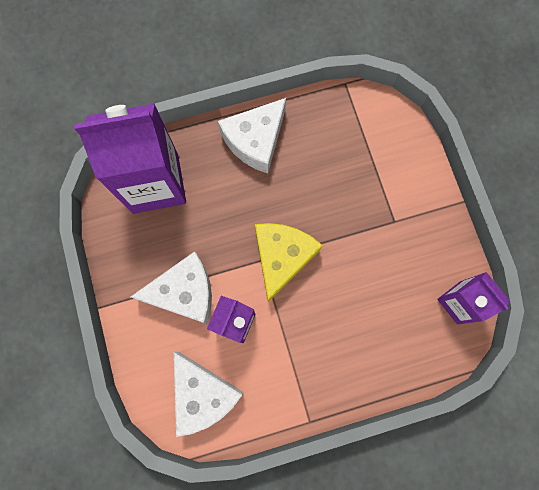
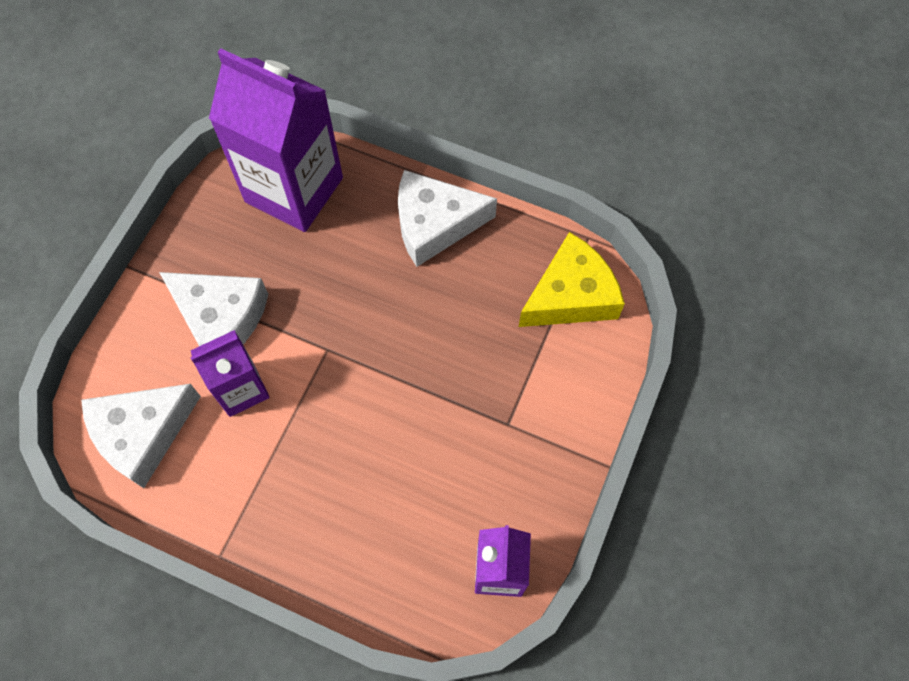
camera: 40 degrees right, 10 degrees down
white cheese [174,352,244,437] -> white cheese turned 45 degrees clockwise [81,384,201,488]
yellow cheese [255,223,323,302] -> yellow cheese moved to [519,232,625,327]

